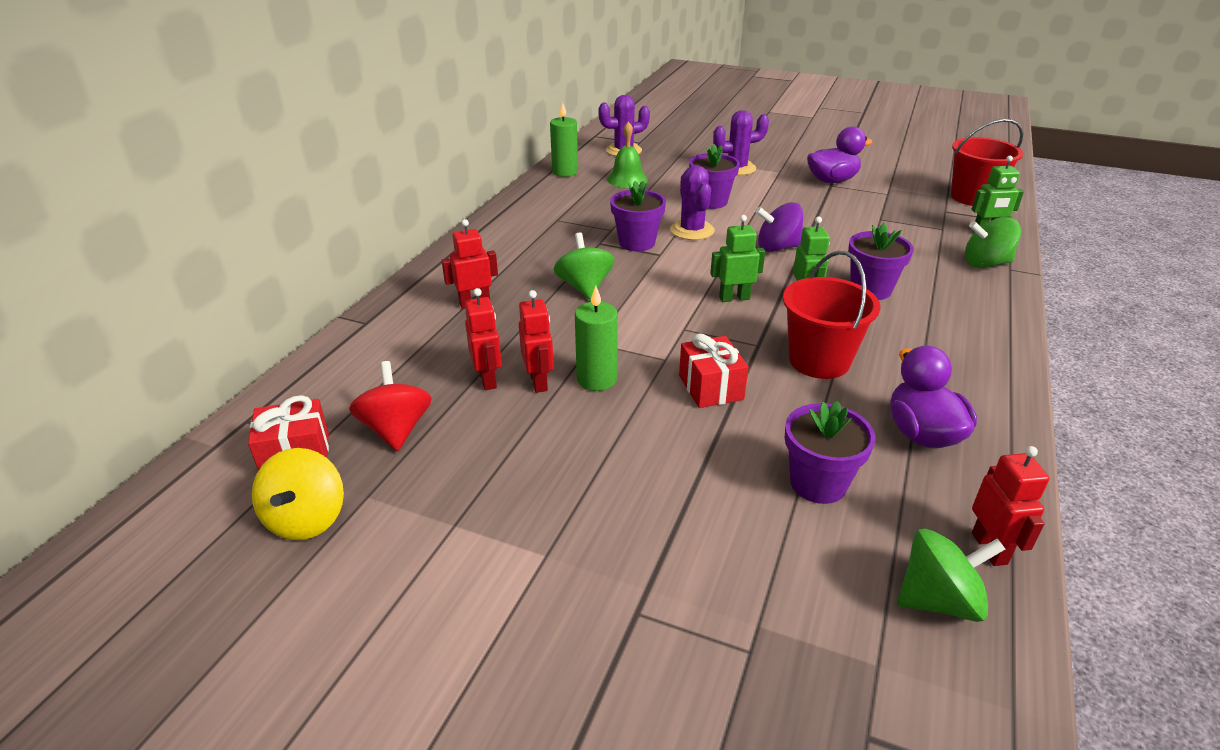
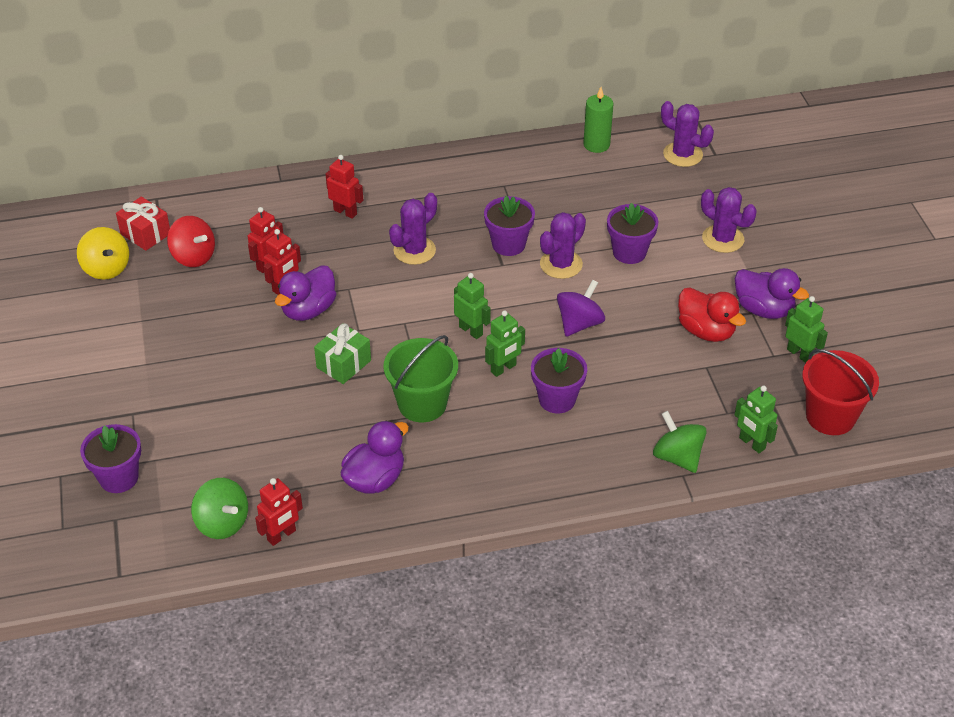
camera: 55 degrees right, 10 degrees up
yellow spinning top [252,448,344,540] -> yellow spinning top turned 90 degrees counterclockwise [77,227,129,280]
red spinning top [349,361,432,451] -> red spinning top turned 90 degrees clockwise [167,216,215,267]
green spinning top [554,232,614,300] -> purple cactus [389,193,437,265]
green candle [575,286,618,391] -> purple duck [275,265,336,321]
green bell [607,122,648,188] -> none
red gift [679,333,749,408] -> green gift [314,323,371,384]
purple spinning top [755,202,803,252] -> purple spinning top turned 75 degrees clockwise [557,280,605,337]
red bucket [783,251,880,379] -> green bucket [383,335,458,422]
purple flower pot [785,400,876,504] -> purple flower pot moved to [80,424,141,493]
none -> red duck [678,288,746,342]
none -> green robot [785,296,828,363]

